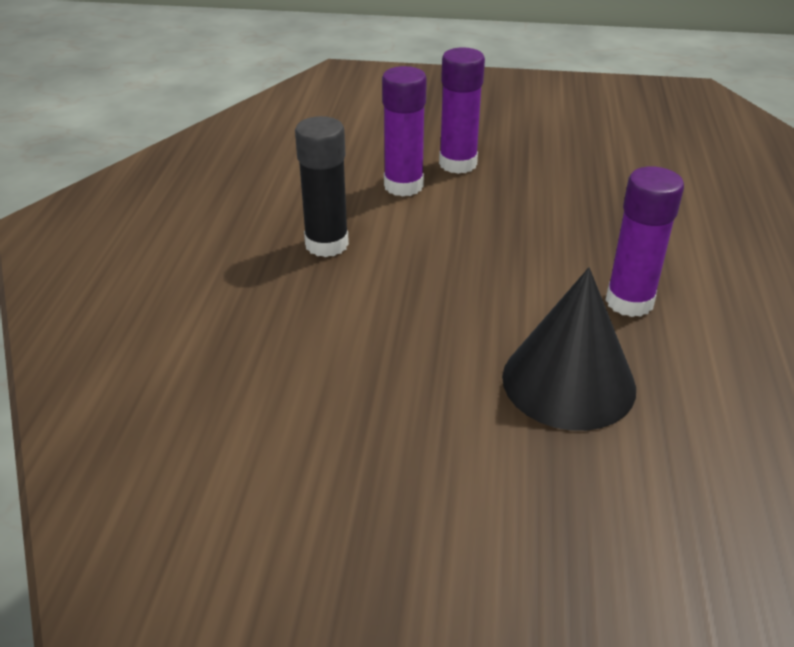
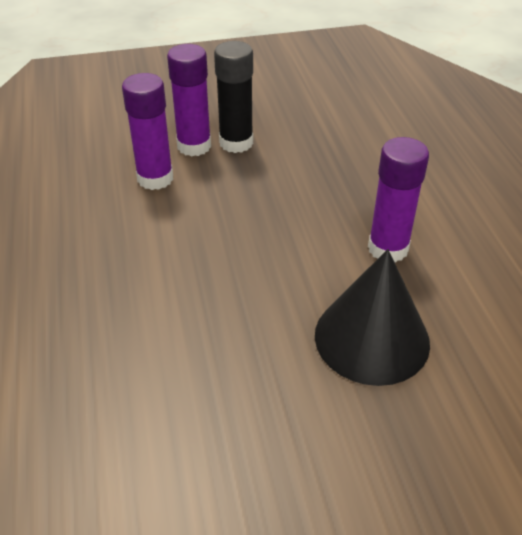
camera: 20 degrees left, 5 degrees up
black glue stick [295,116,349,257] -> black glue stick moved to [214,41,253,153]

